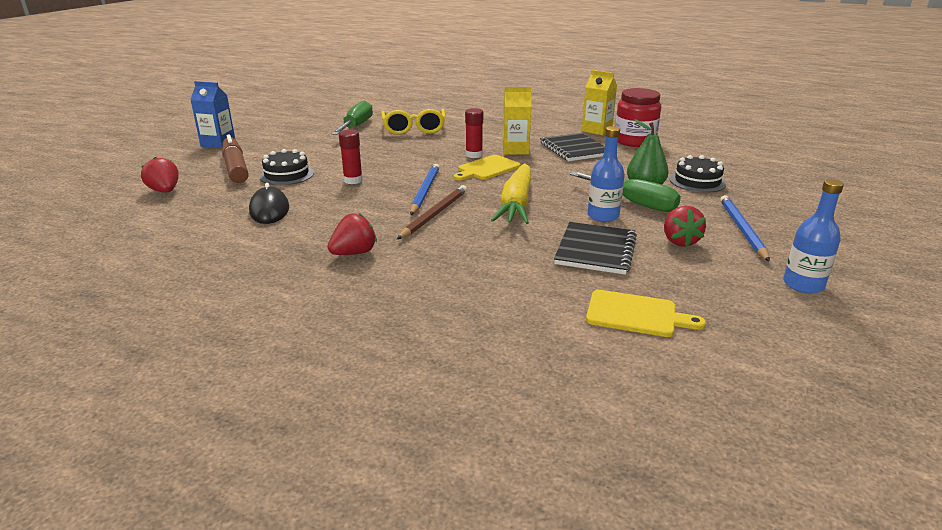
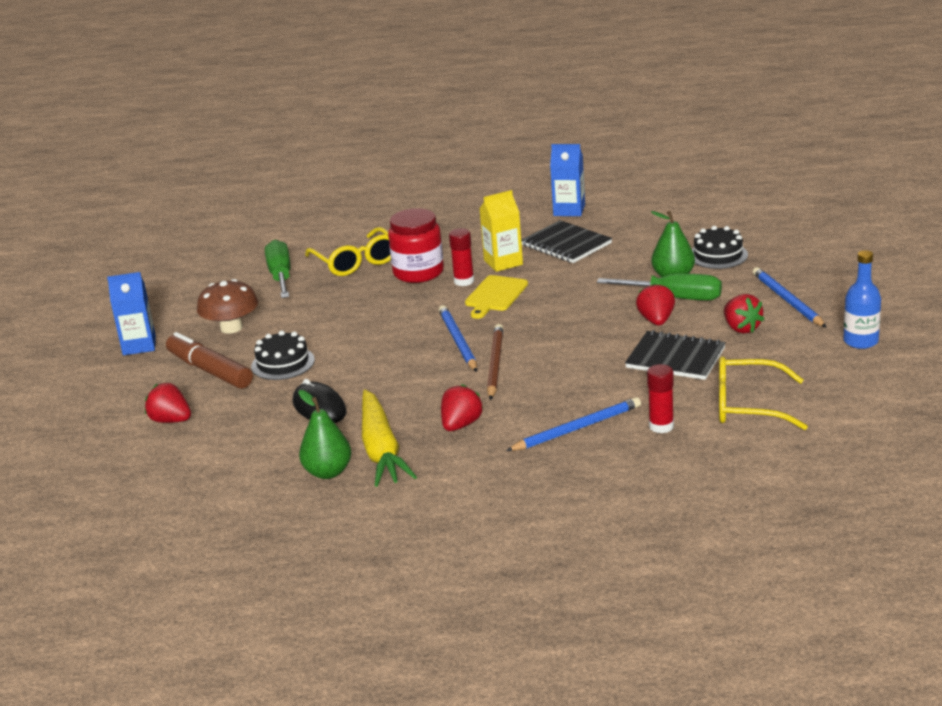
camera: 20 degrees left, 0 degrees up
red glue stick [339,130,363,184] -> red glue stick moved to [647,364,674,433]
yellow carrot [491,163,531,224] -> yellow carrot moved to [362,389,417,487]
black notebook [554,222,637,275] -> black notebook turned 60 degrees counterclockwise [625,330,726,380]
yellow carton [582,70,617,135] -> blue carton [550,144,585,216]
yellow cutting board [586,290,706,337] -> yellow glasses [719,356,808,430]
blue bottle [588,126,625,222] -> red strawberry [636,283,675,325]
red jar [615,88,661,147] -> red jar moved to [388,208,444,283]
none -> brown mushroom [197,279,258,334]
none -> green pear [298,390,351,479]
none -> blue pencil [506,397,641,451]

